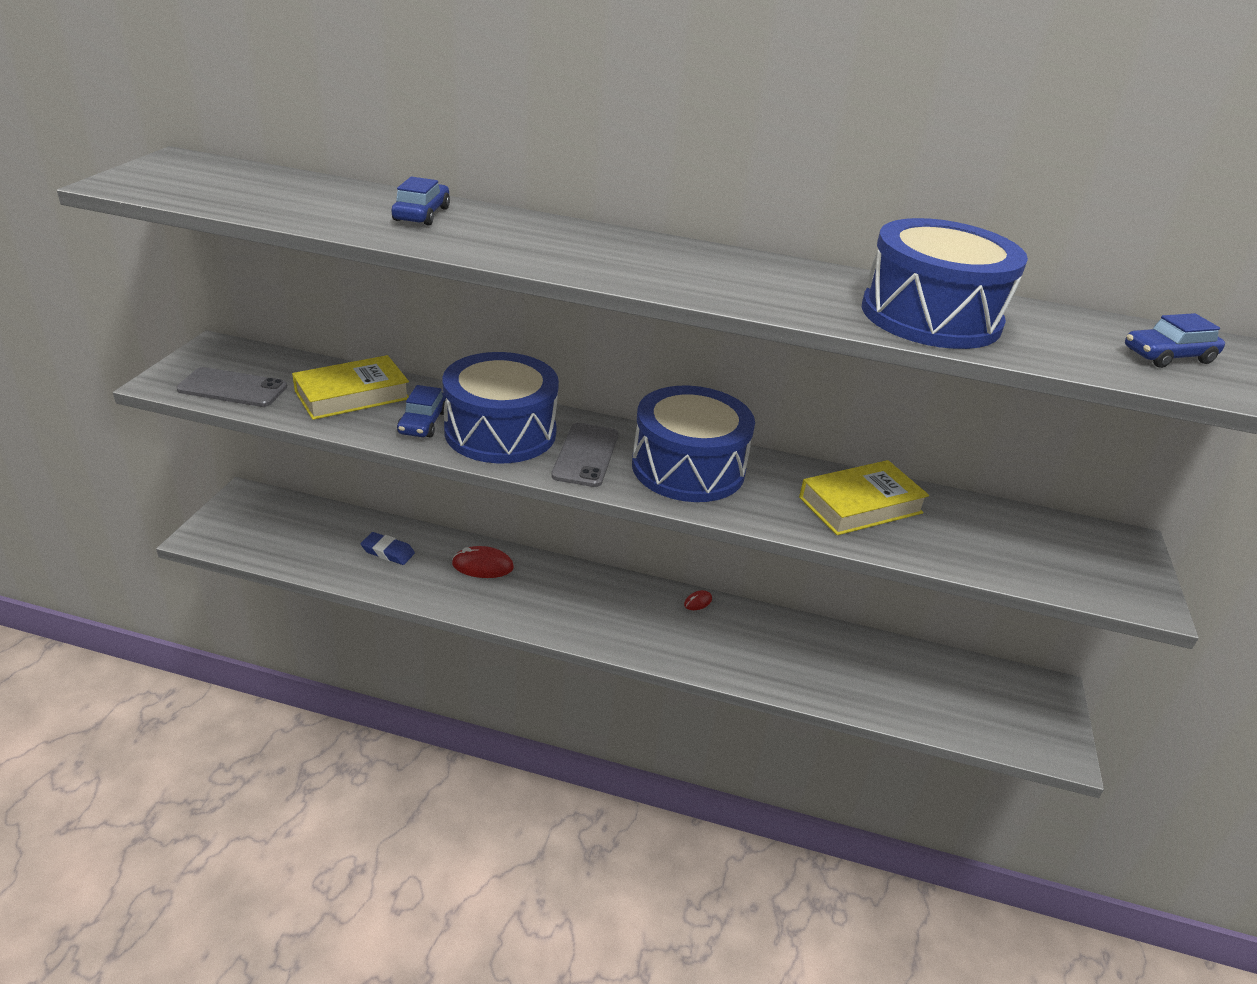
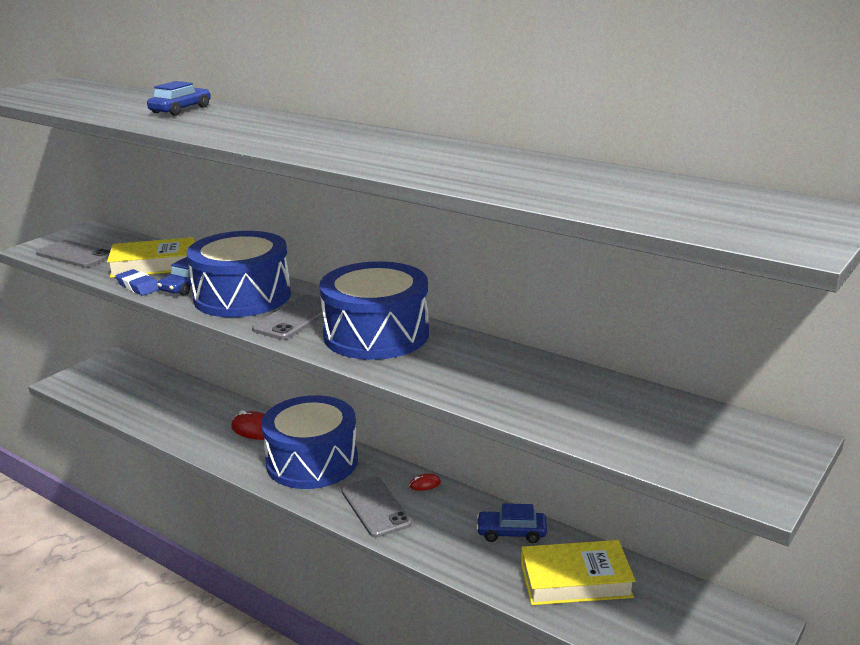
camera: 25 degrees right, 10 degrees down
blue eraser [361,532,415,565] -> blue eraser moved to [116,269,160,296]
yellow book [799,460,929,535] -> yellow book moved to [521,540,635,605]
blue drum [862,218,1028,349] -> blue drum moved to [261,395,358,489]
blue car [1125,313,1225,368] -> blue car moved to [476,503,547,543]
none -> grey phone [341,476,412,538]

